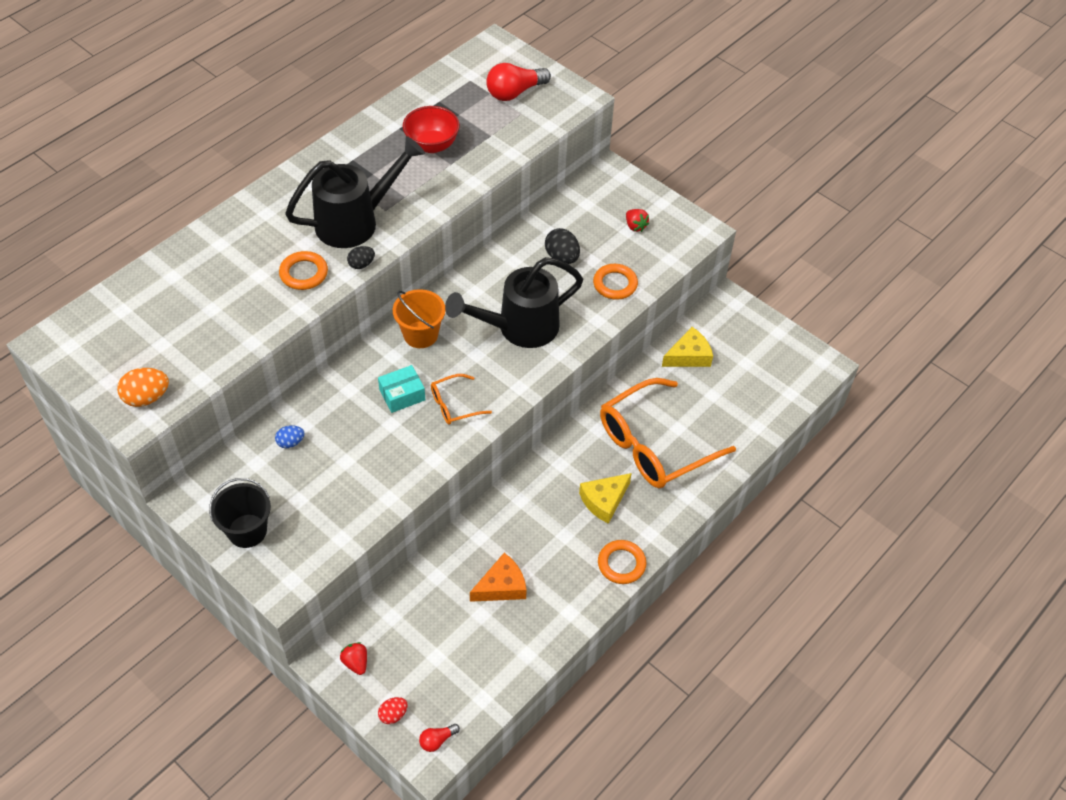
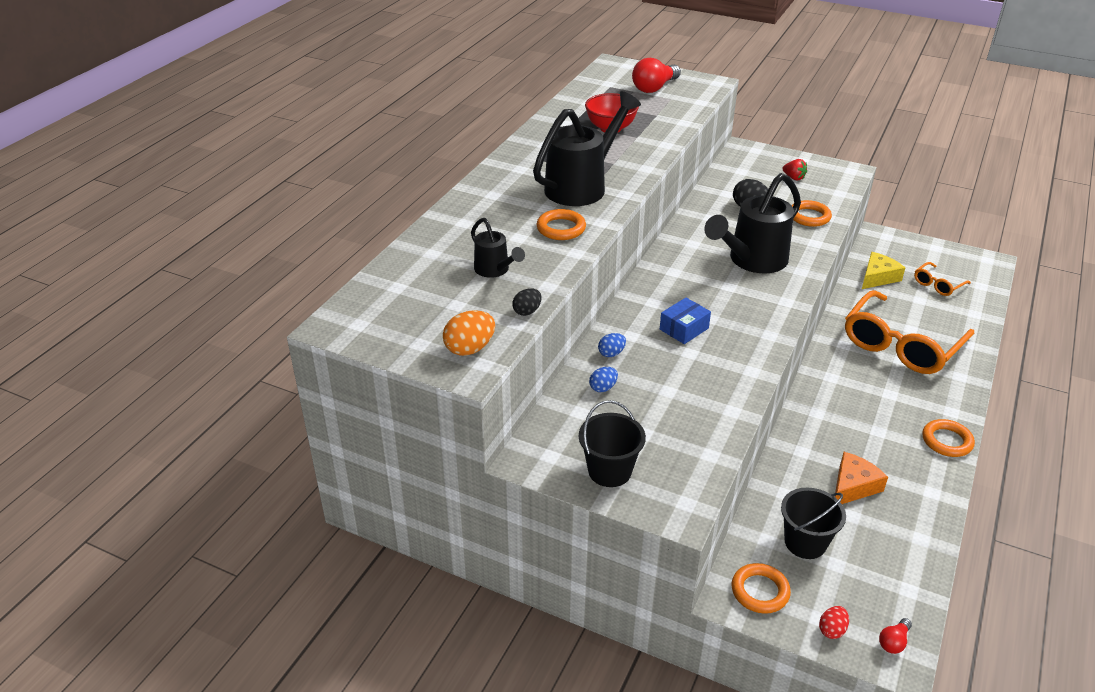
camera: 15 degrees left, 15 degrees down
red strawberry [340,642,367,675] -> orange ring [732,563,791,614]
black egg [347,246,375,269] -> black egg moved to [512,288,542,316]
turquoise box [378,365,425,413] -> blue box [660,298,711,344]
orange bucket [393,289,445,348] -> none
orange glasses [431,374,492,425] -> orange glasses moved to [914,262,971,296]
yellow cheese [579,473,632,524] -> none
none -> black watering can [471,218,525,278]
none -> blue egg [598,333,626,357]
none -> black bucket [781,488,846,559]

